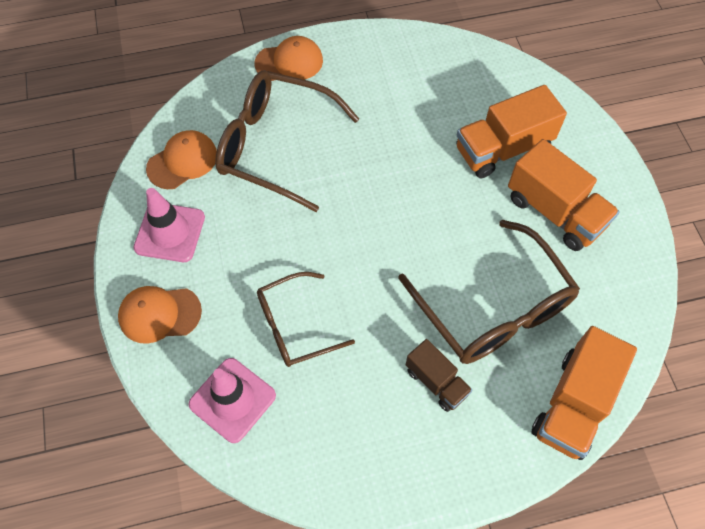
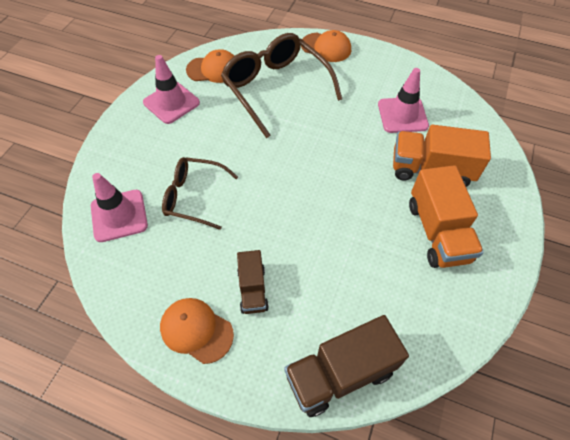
camera: 35 degrees right, 5 degrees down
orange cap [118,286,202,344] -> orange cap moved to [160,298,234,364]
brown glasses [398,220,580,364] -> none
orange truck [532,326,637,460] -> brown truck [284,315,409,417]
none -> pink traffic cone [378,68,429,133]

